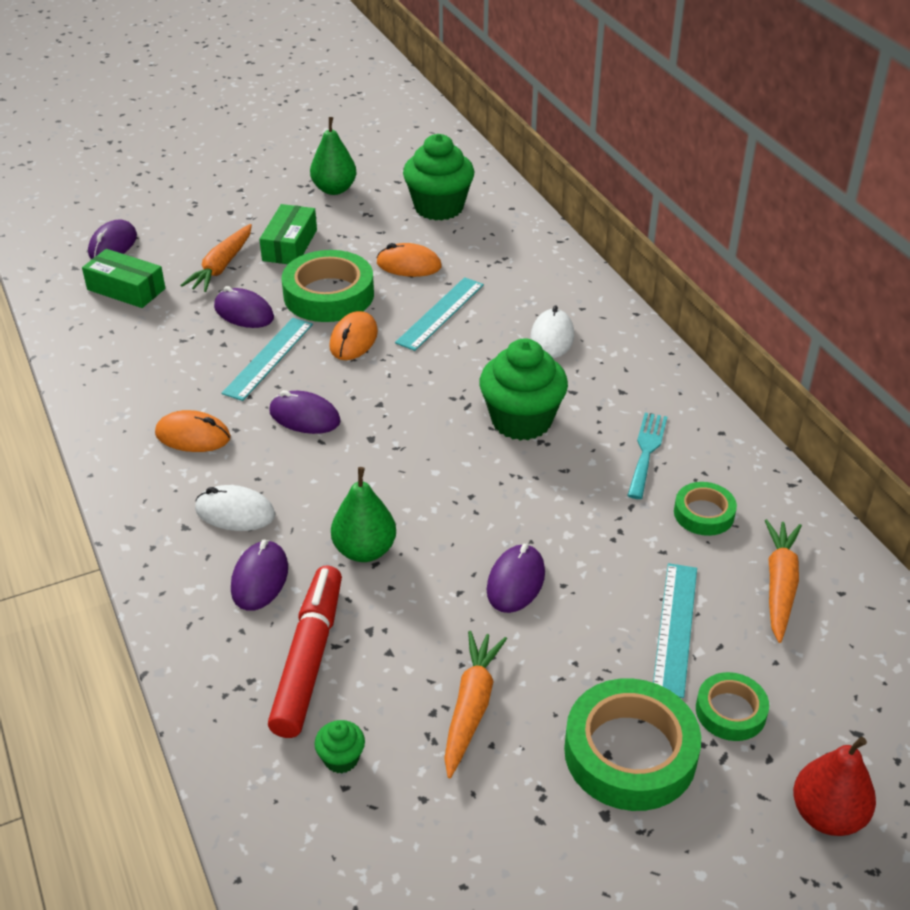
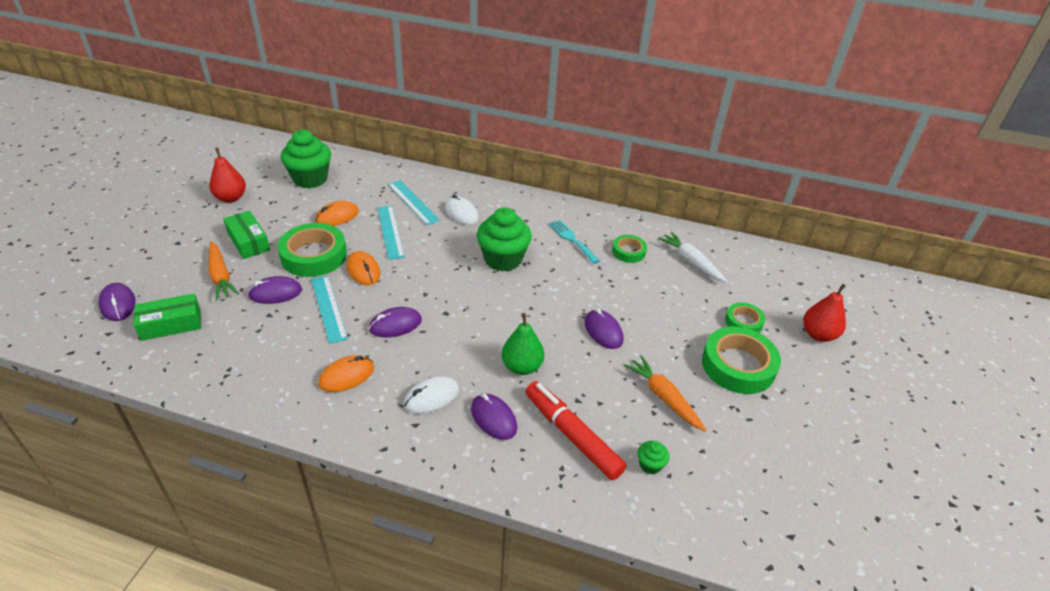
camera: 50 degrees left, 0 degrees up
green pear [310,117,357,195] -> red pear [209,148,246,203]
turquoise ruler [653,563,697,698] -> turquoise ruler moved to [388,180,440,225]
orange carrot [765,519,802,643] -> white carrot [658,232,728,283]

